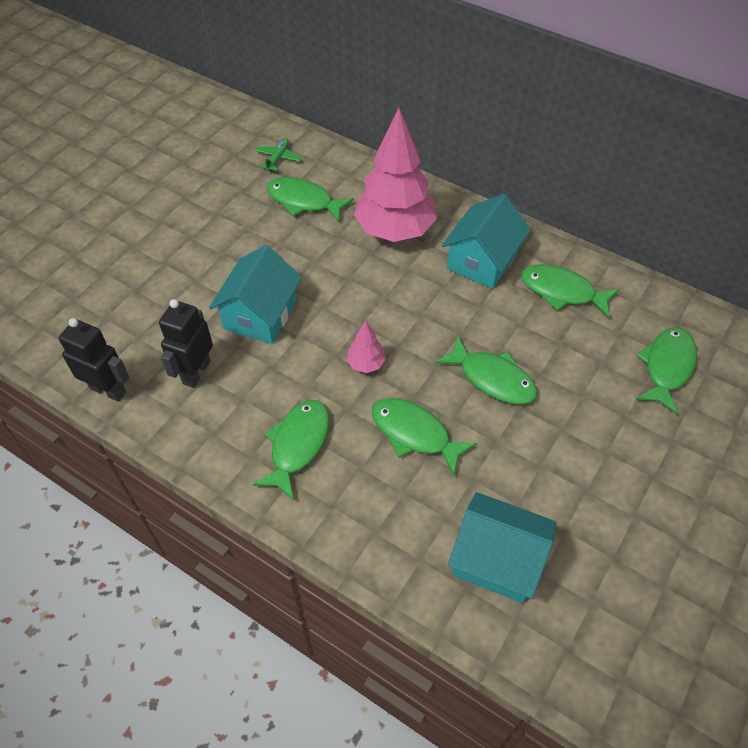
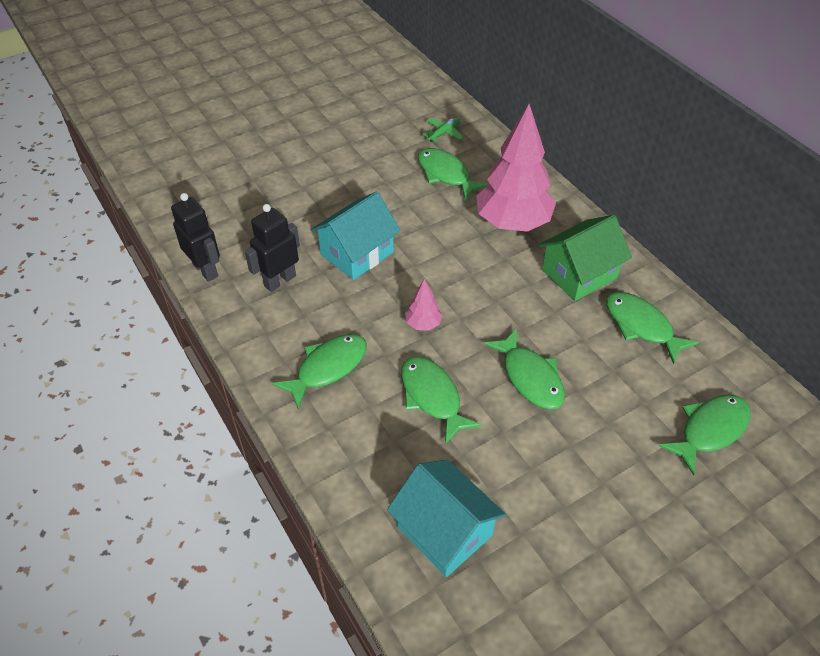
camera: 25 degrees right, 5 degrees down
turquoise house [442,194,530,289] -> green house [539,215,632,301]

